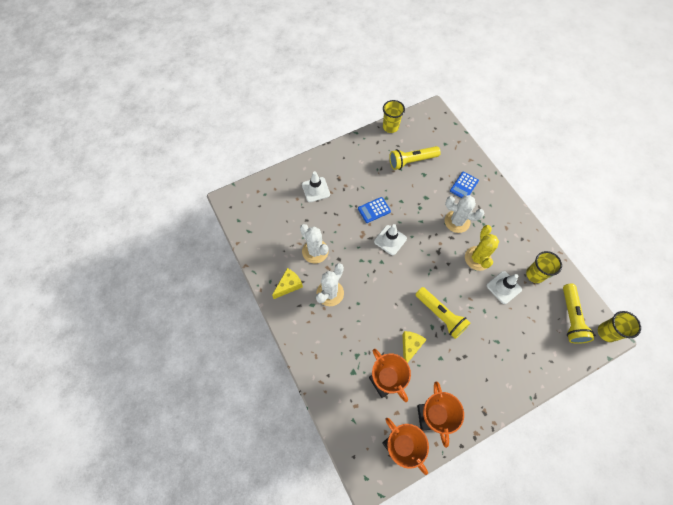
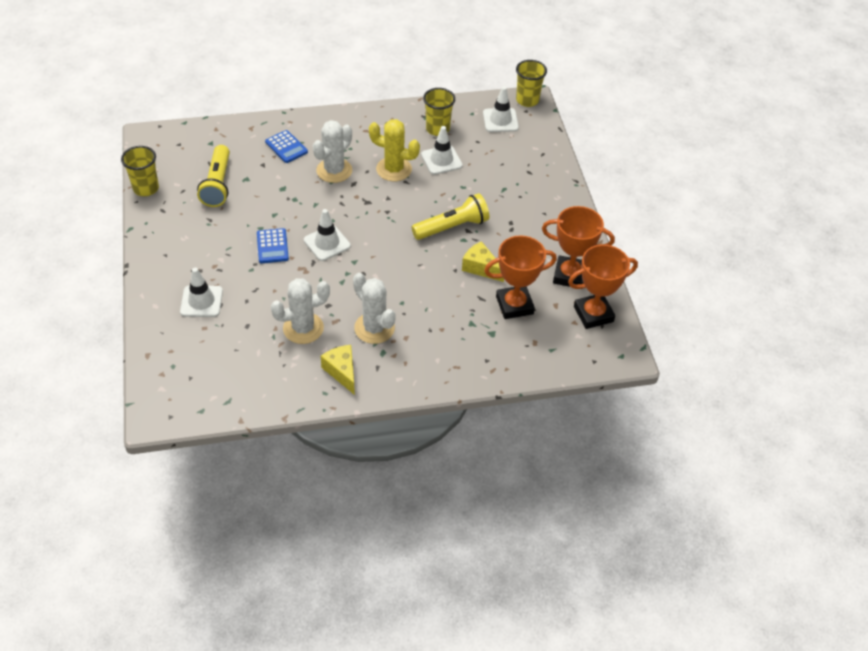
camera: 75 degrees left, 15 degrees down
yellow flashlight [563,284,594,344] -> white traffic cone [483,86,519,132]

